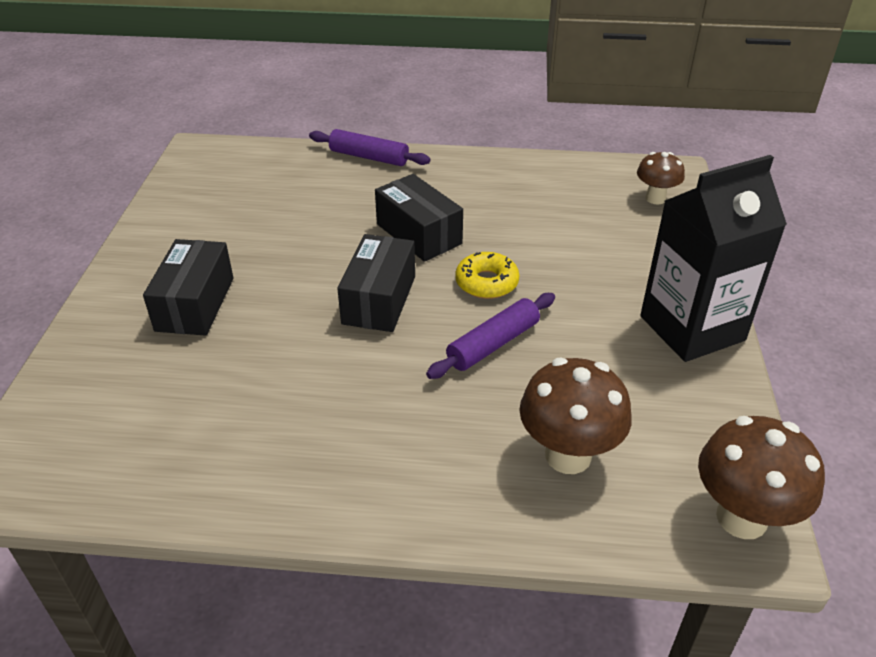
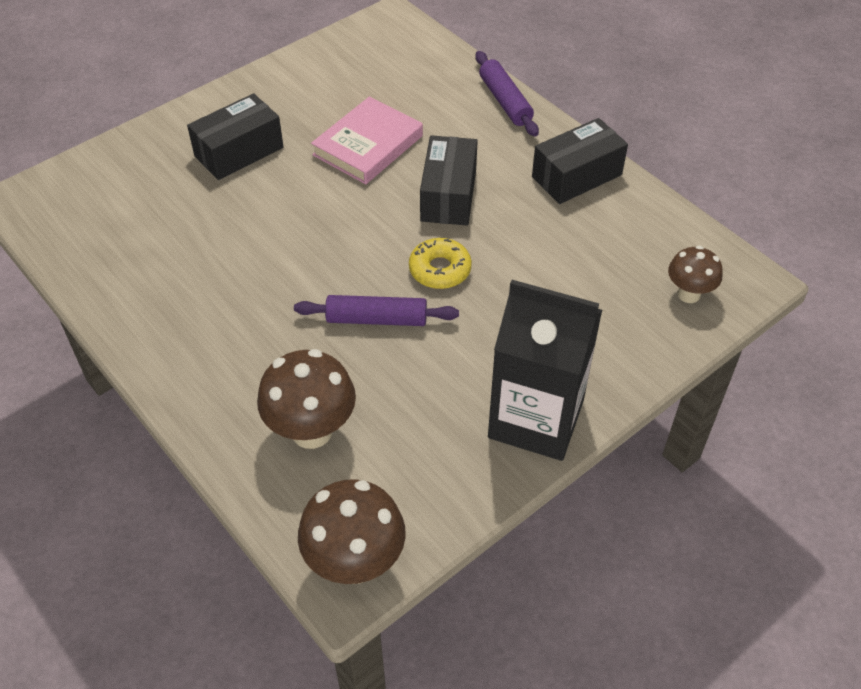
camera: 45 degrees right, 10 degrees up
black box [337,234,415,332] -> black box moved to [532,118,628,204]
none -> pink book [311,96,423,184]

